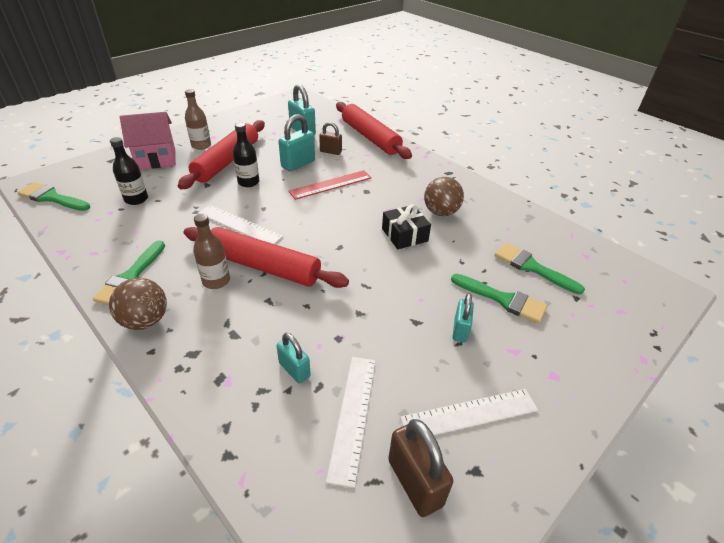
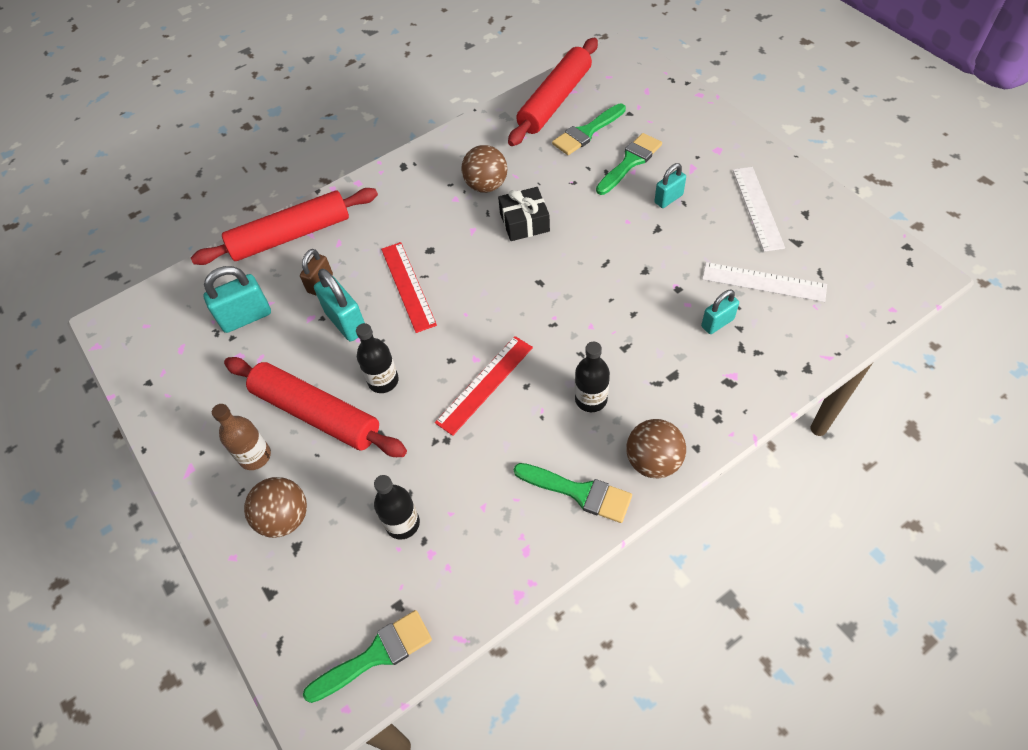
camera: 75 degrees left, 15 degrees up
green brush [17,182,90,211] -> green brush turned 150 degrees counterclockwise [303,610,432,703]
pink house [120,112,176,170] -> brown ball [244,477,307,538]
red rolling pin [183,227,349,288] -> red rolling pin moved to [508,38,598,146]
brown bottle [193,214,230,289] -> black bottle [575,342,610,412]
white ruler [198,205,283,244] -> red ruler [435,336,533,436]
brown padlock [388,419,453,517] -> none
turquoise padlock [453,293,474,343] -> turquoise padlock turned 60 degrees counterclockwise [654,163,686,208]

